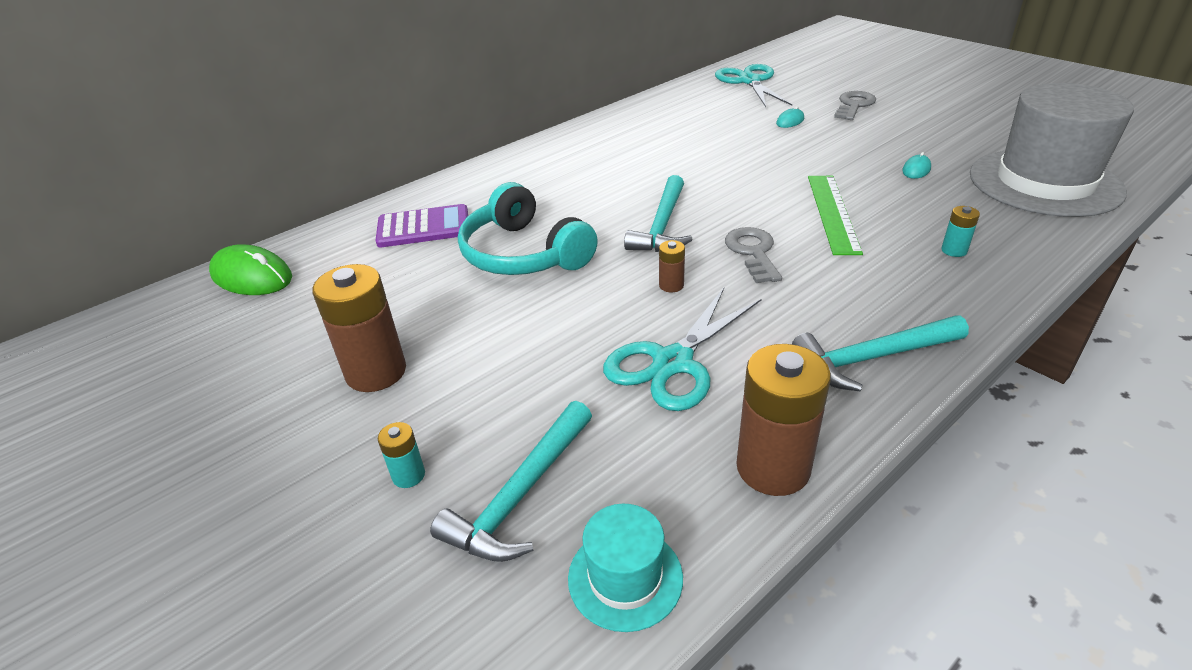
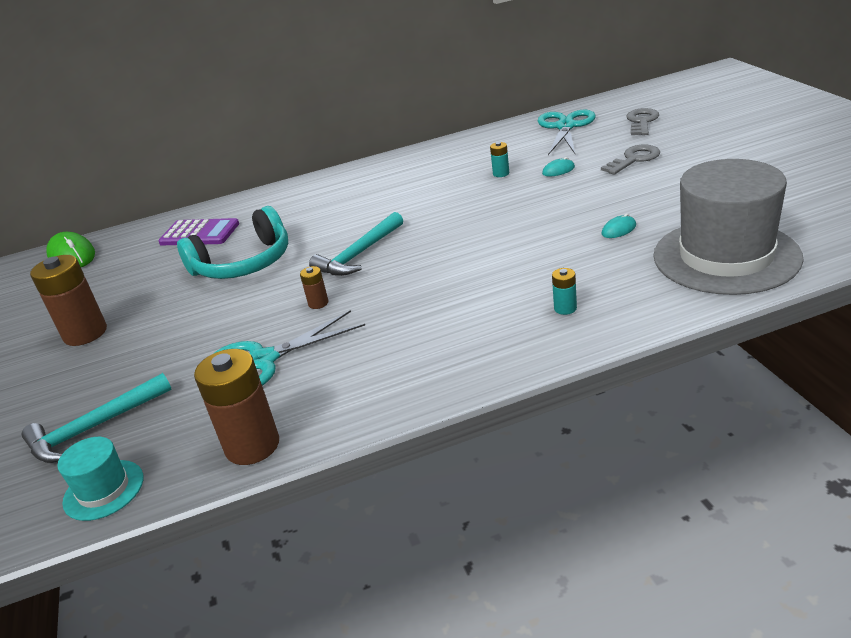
camera: 25 degrees right, 5 degrees down
turquoise battery [378,422,425,488] -> turquoise battery moved to [490,142,509,177]
turquoise headphones [458,182,598,275] -> turquoise headphones turned 105 degrees counterclockwise [177,206,288,279]
grey key [725,227,782,283] -> grey key moved to [626,108,659,135]
turquoise hammer [792,315,969,392] -> none
green ruler [808,176,863,255] -> none

